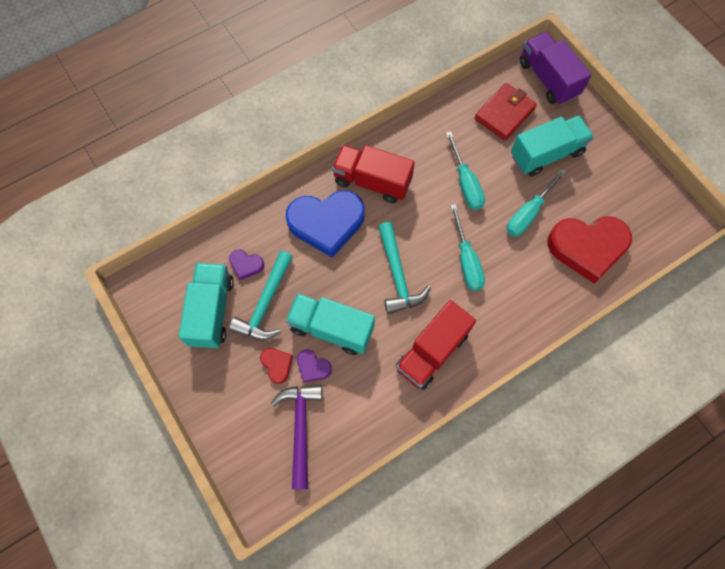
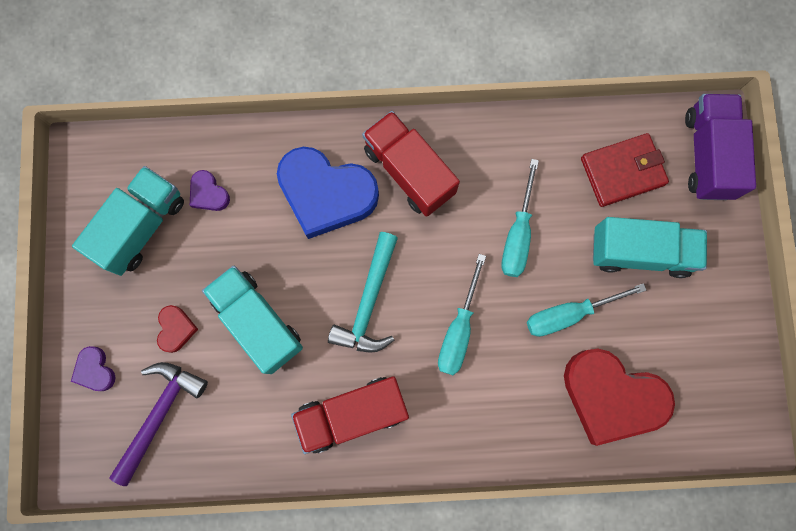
camera: 30 degrees right, 10 degrees up
turquoise hammer [229,251,293,340] -> none
purple heart [297,350,332,382] -> purple heart moved to [71,346,116,391]

